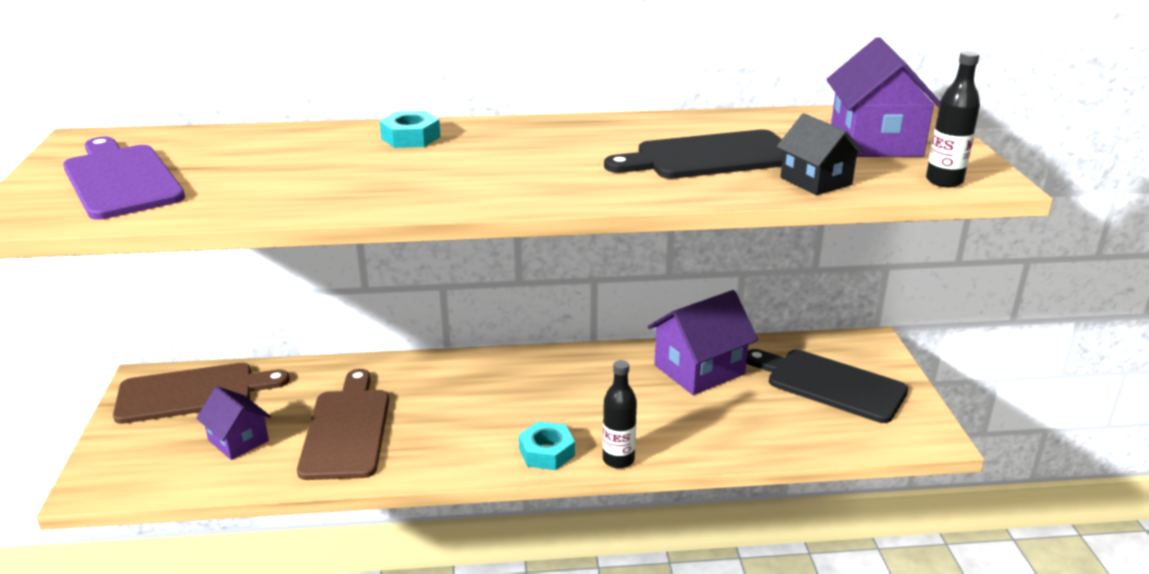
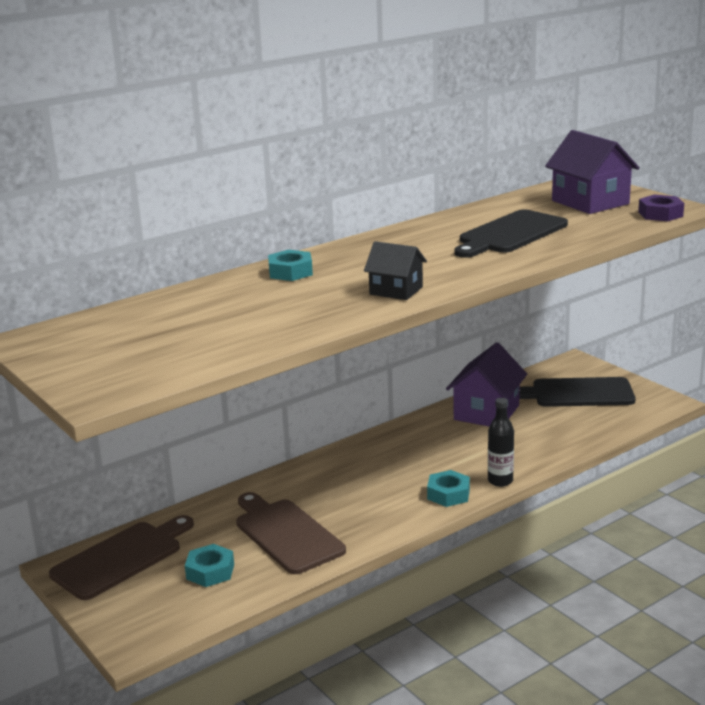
camera: 30 degrees left, 5 degrees down
purple cutting board [63,137,185,220] -> none
purple house [196,386,271,460] -> turquoise nut [185,544,234,587]
black house [777,113,864,195] -> black house moved to [364,241,427,300]
black bottle [926,51,980,187] -> purple nut [638,194,684,221]

